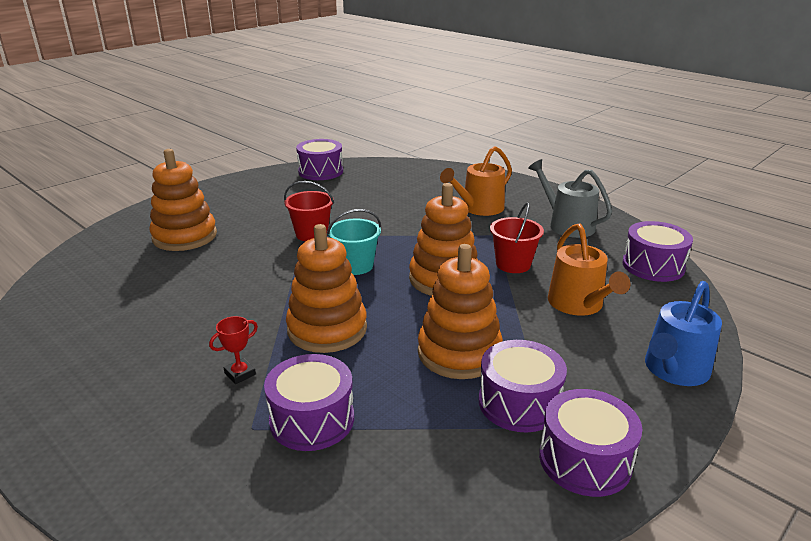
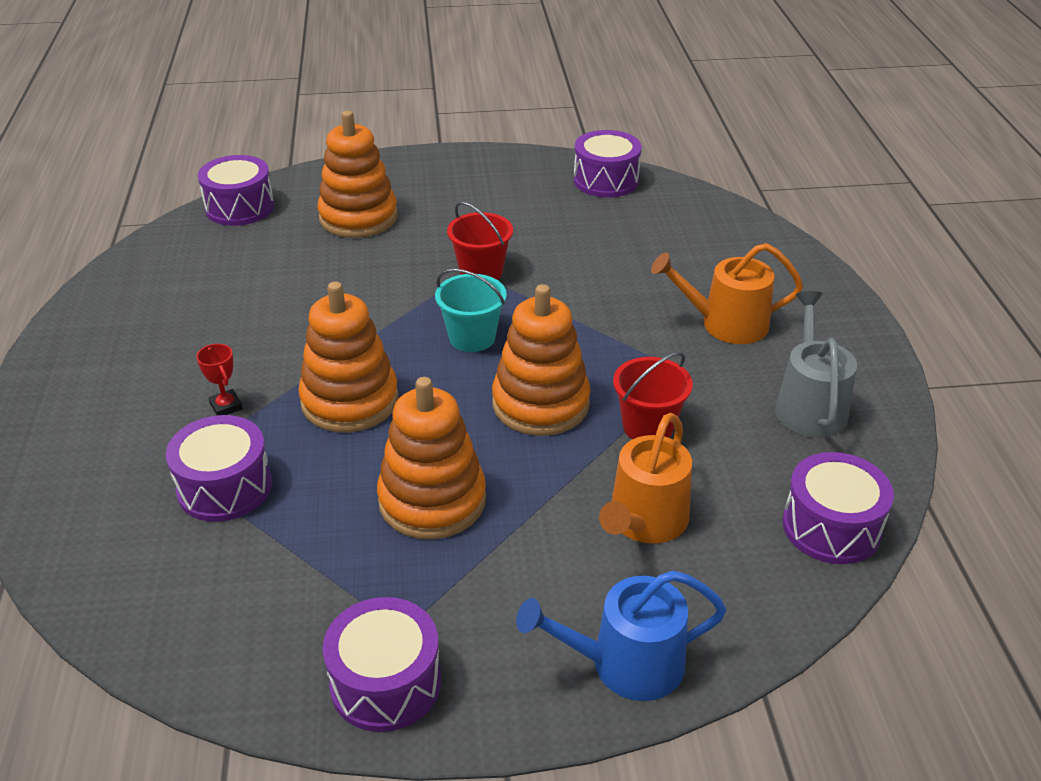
camera: 40 degrees right, 10 degrees up
red trophy [209,316,258,384] -> red trophy turned 60 degrees clockwise [196,344,243,416]
purple drum [479,340,567,432] -> purple drum moved to [198,155,274,226]

